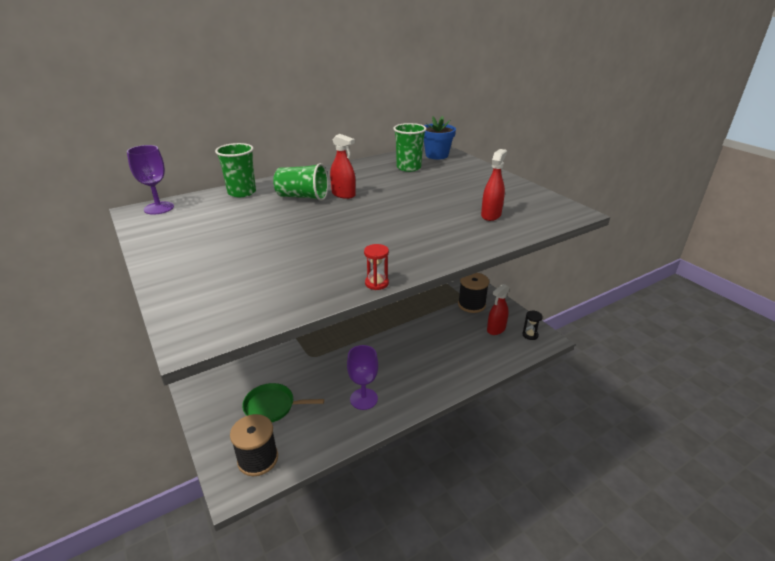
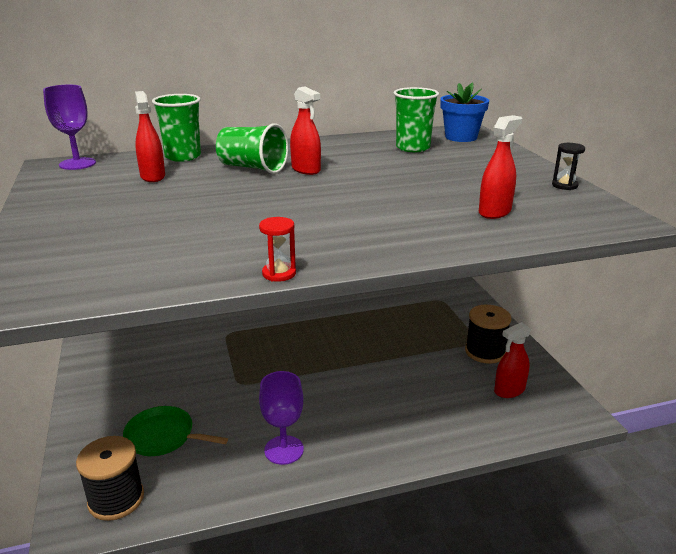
camera: 15 degrees right, 5 degrees down
black hourglass [522,311,543,340] -> black hourglass moved to [552,143,585,190]
none -> red spray bottle [135,91,165,182]

